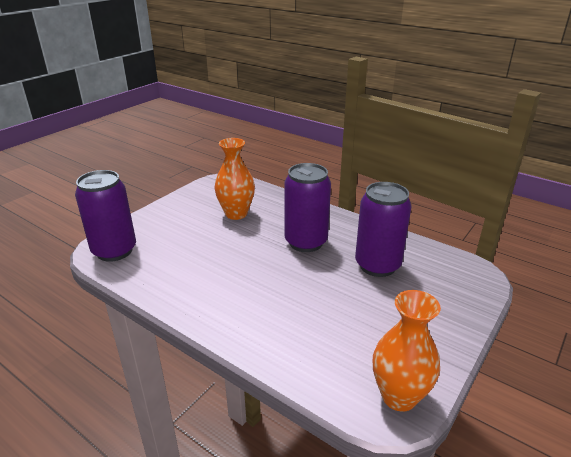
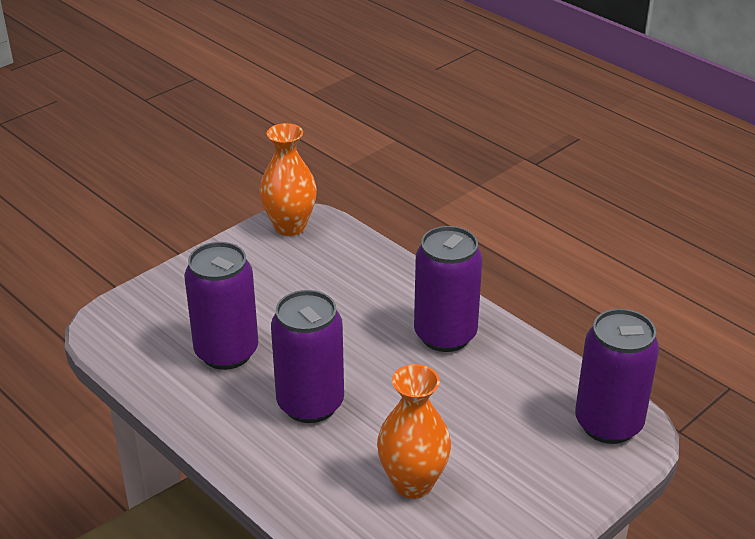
camera: 170 degrees left, 5 degrees up
none -> purple can [414,226,482,352]

